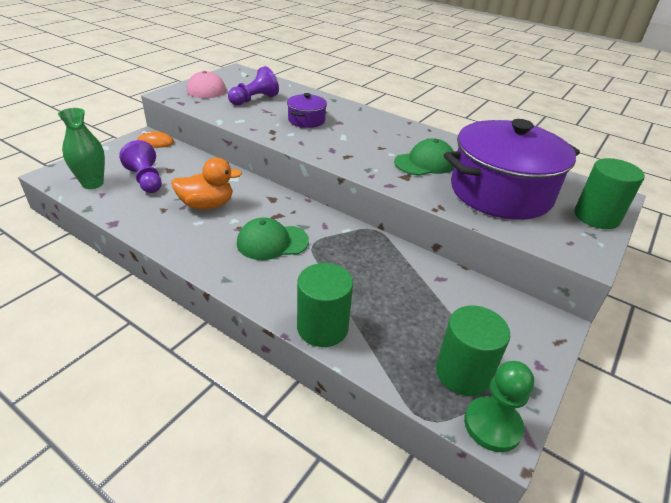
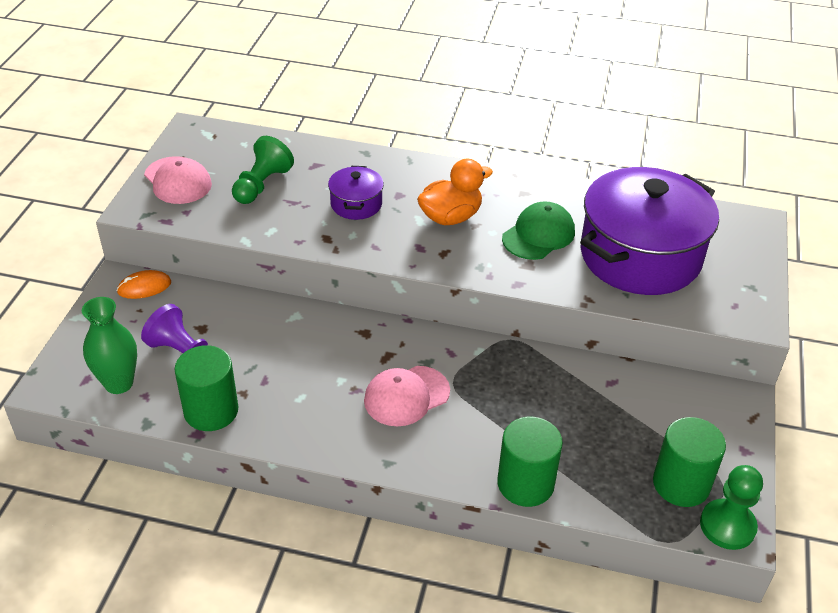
camera: 20 degrees left, 5 degrees up
orange duck [171,158,242,210] -> orange duck moved to [417,159,493,225]
purple pawn [228,66,279,105] -> green pawn [232,136,294,204]
green cap [237,218,309,260] -> pink cap [364,366,450,426]
green cylinder [574,158,645,229] -> green cylinder moved to [174,345,238,431]

